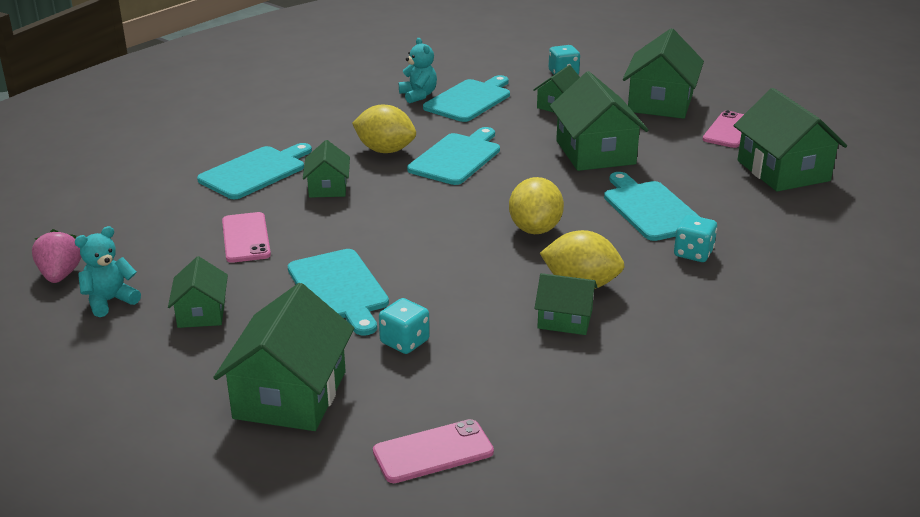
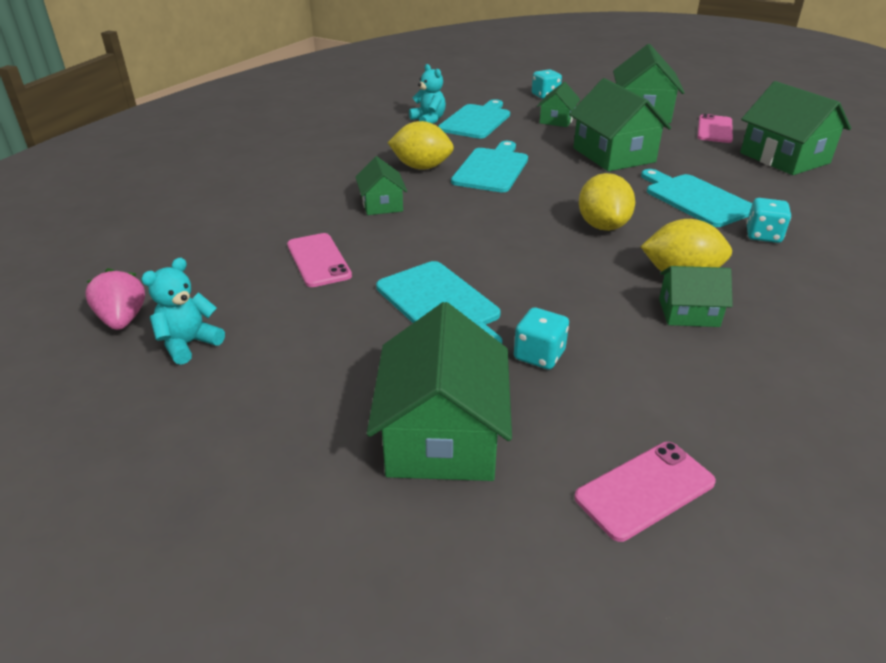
camera: 10 degrees left, 5 degrees up
green house [168,256,228,328] -> none
turquoise cutting board [197,143,312,199] -> none

